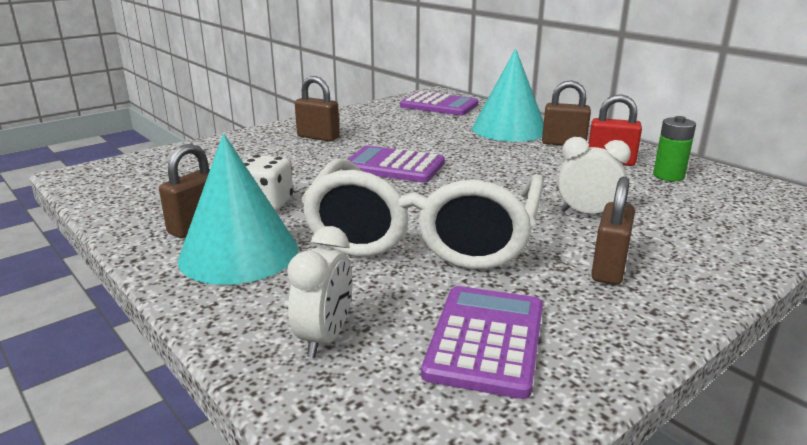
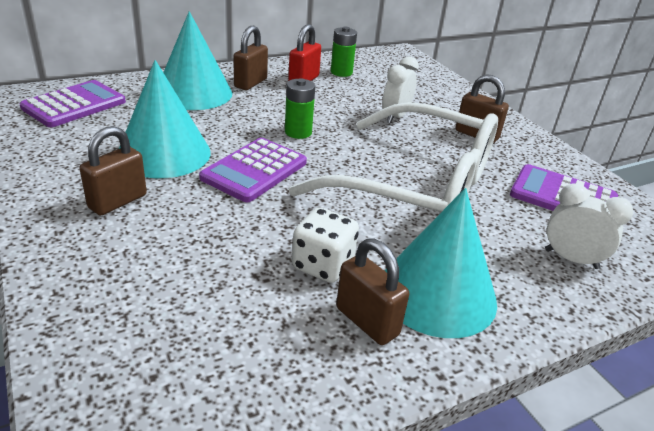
camera: 80 degrees left, 10 degrees up
none -> turquoise cone [119,60,211,178]
none -> green battery [285,78,315,139]

